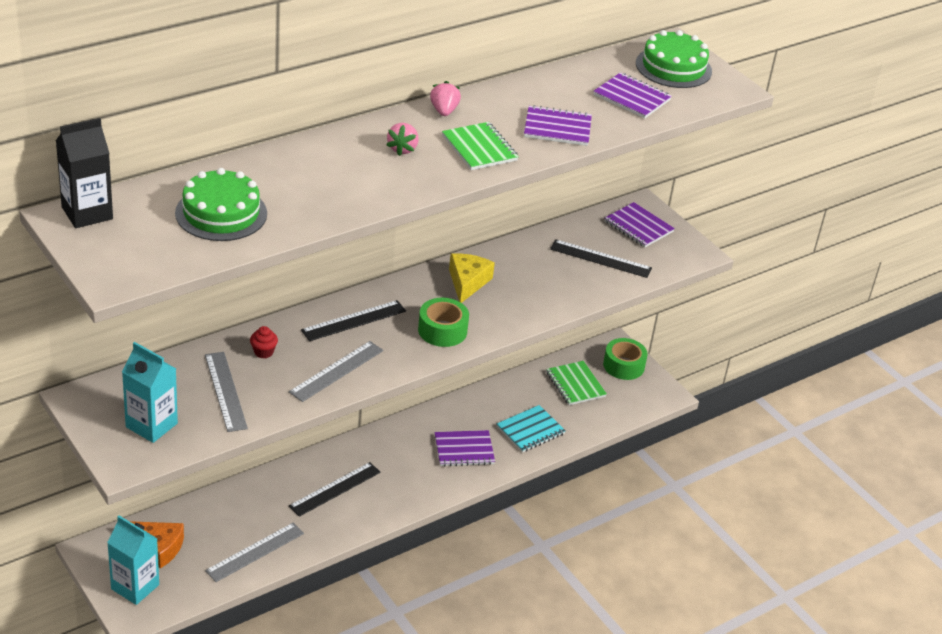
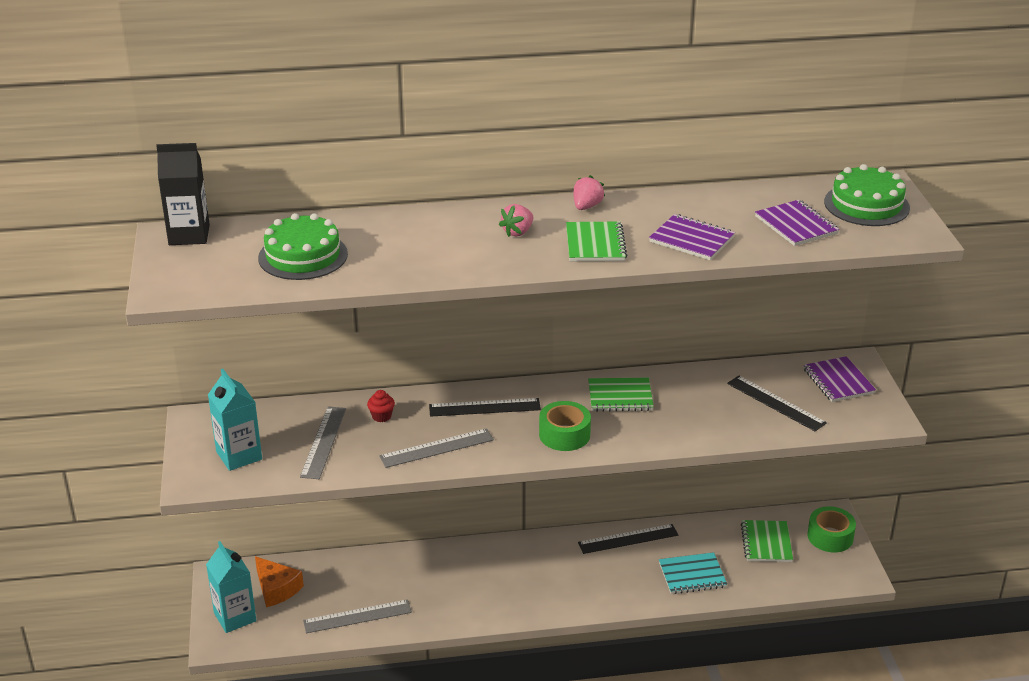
camera: 30 degrees right, 5 degrees down
black ruler [289,462,381,517] -> black ruler moved to [578,524,678,554]
purple notebook [435,430,495,467] -> none
yellow cheese [449,253,495,303] -> green notebook [588,378,654,412]

